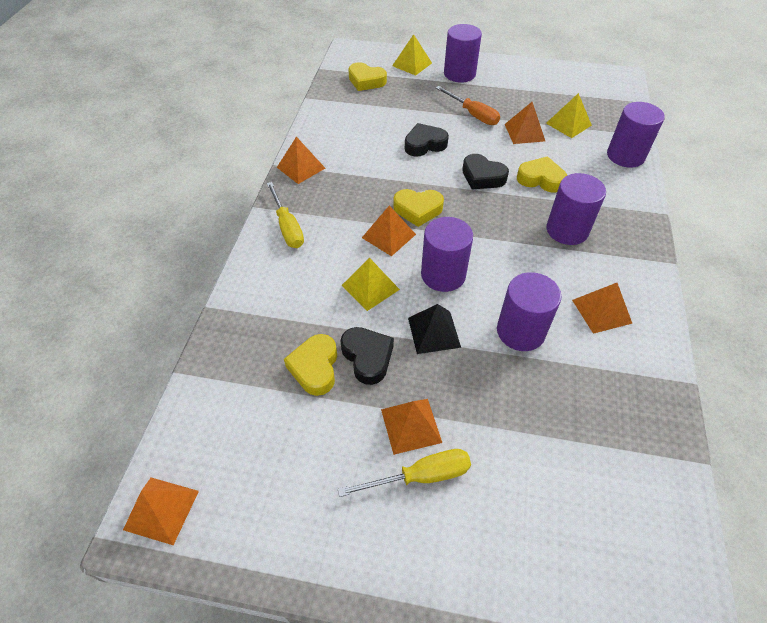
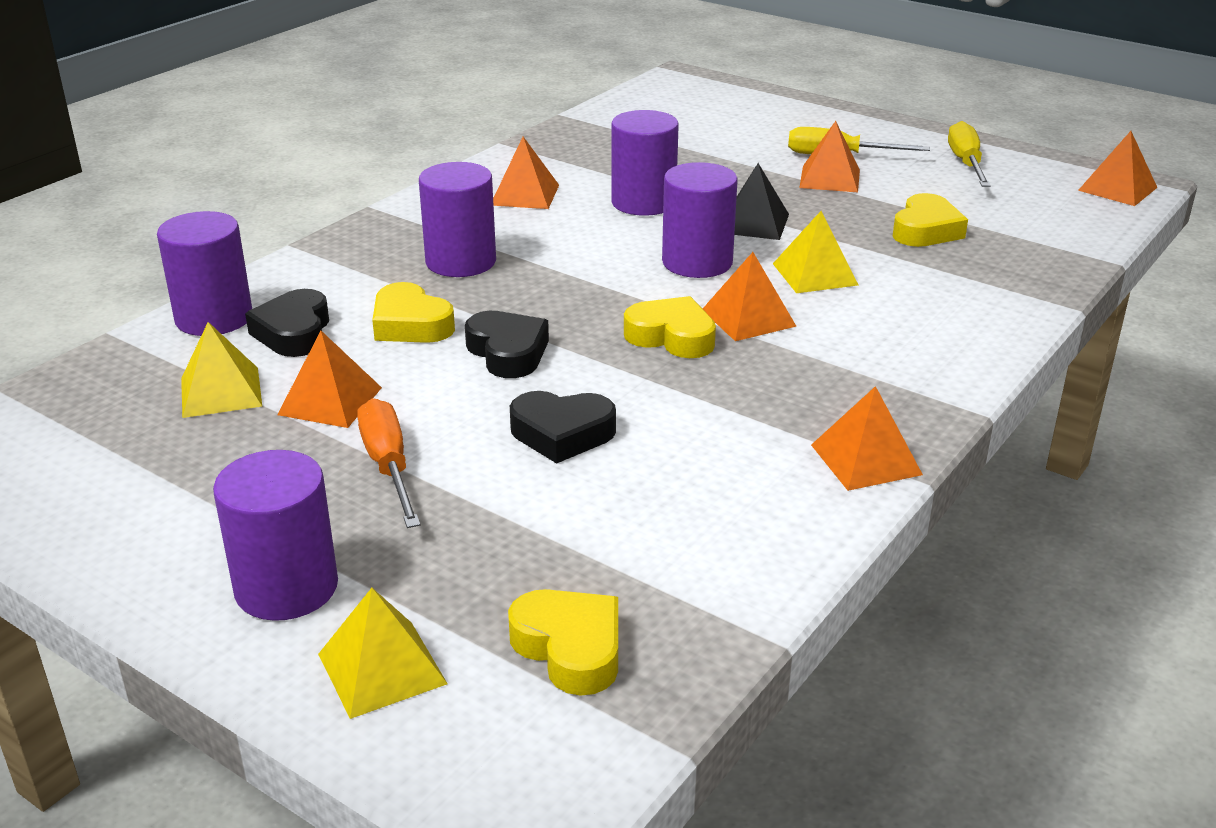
camera: 155 degrees left, 20 degrees down
yellow screwdriver [267,182,304,248] -> yellow screwdriver moved to [948,121,991,187]
black heart [341,327,394,385] -> black heart moved to [245,289,329,357]

